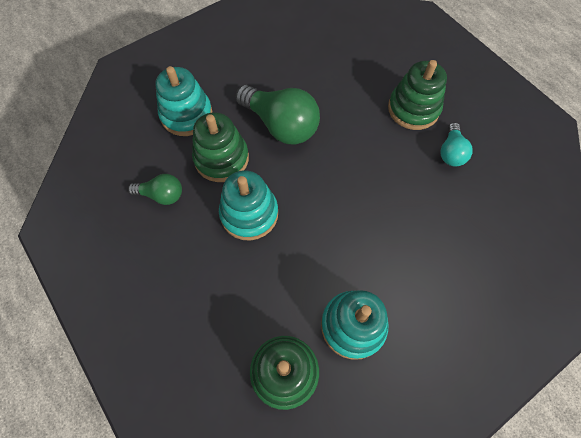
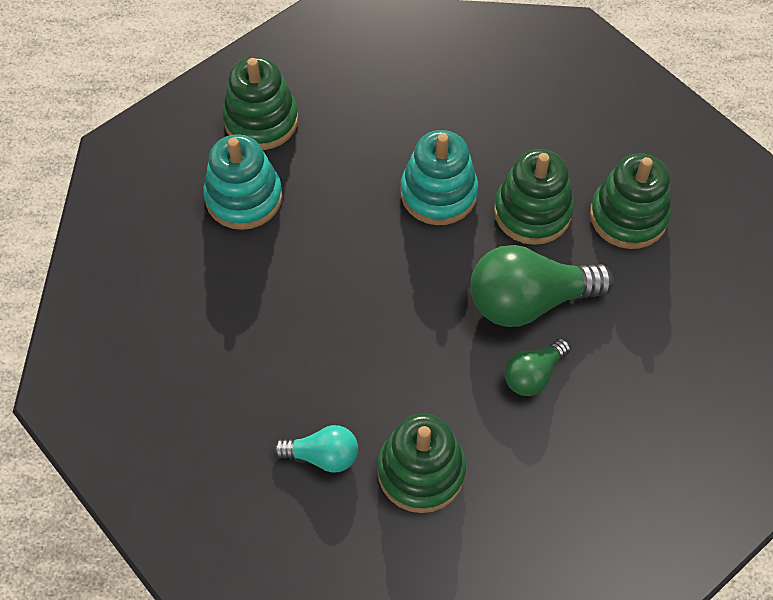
camera: 130 degrees right, 5 degrees down
green light bulb [128,174,182,205] -> green light bulb moved to [505,338,571,396]
turquoise stacking toy [155,66,213,136] -> green stacking toy [590,153,671,249]
turquoise light bulb [440,123,473,166] -> turquoise light bulb turned 135 degrees clockwise [273,425,358,472]

